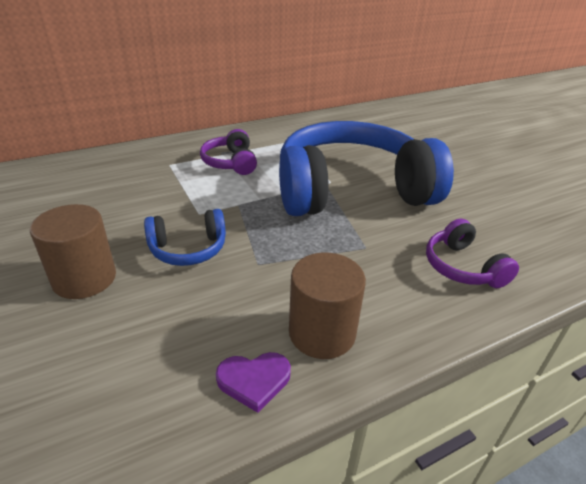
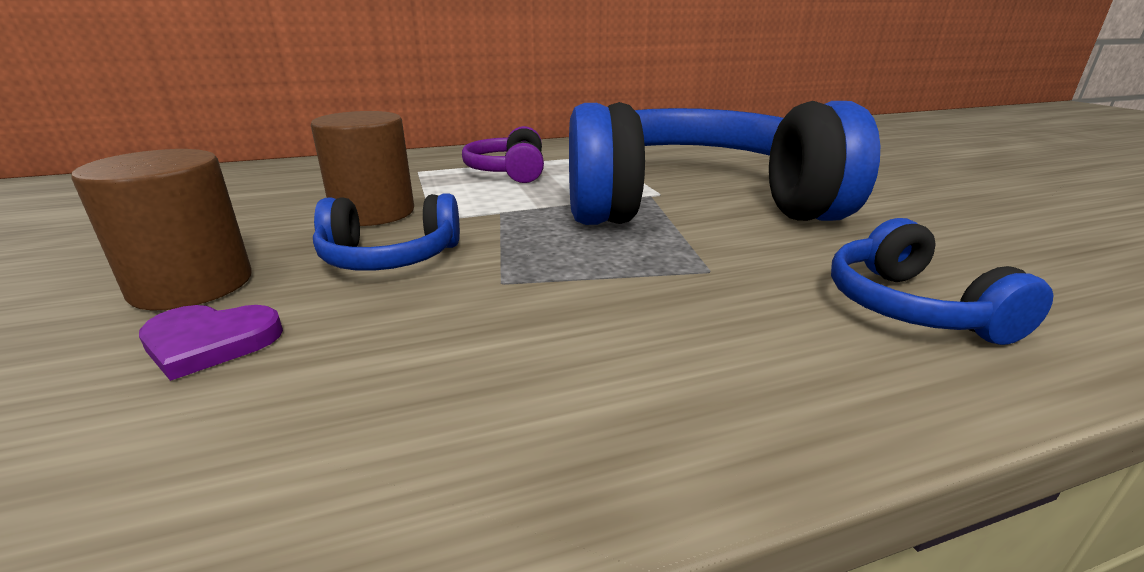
camera: 10 degrees right, 10 degrees down
purple heart [216,352,291,413] -> purple heart moved to [139,305,283,381]
brown cylinder [289,252,366,359] -> brown cylinder moved to [311,111,414,226]
purple headphones [426,219,519,288] -> blue headphones [831,218,1053,345]

